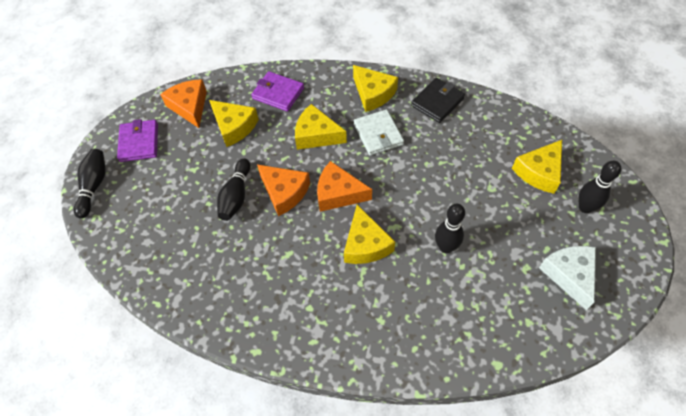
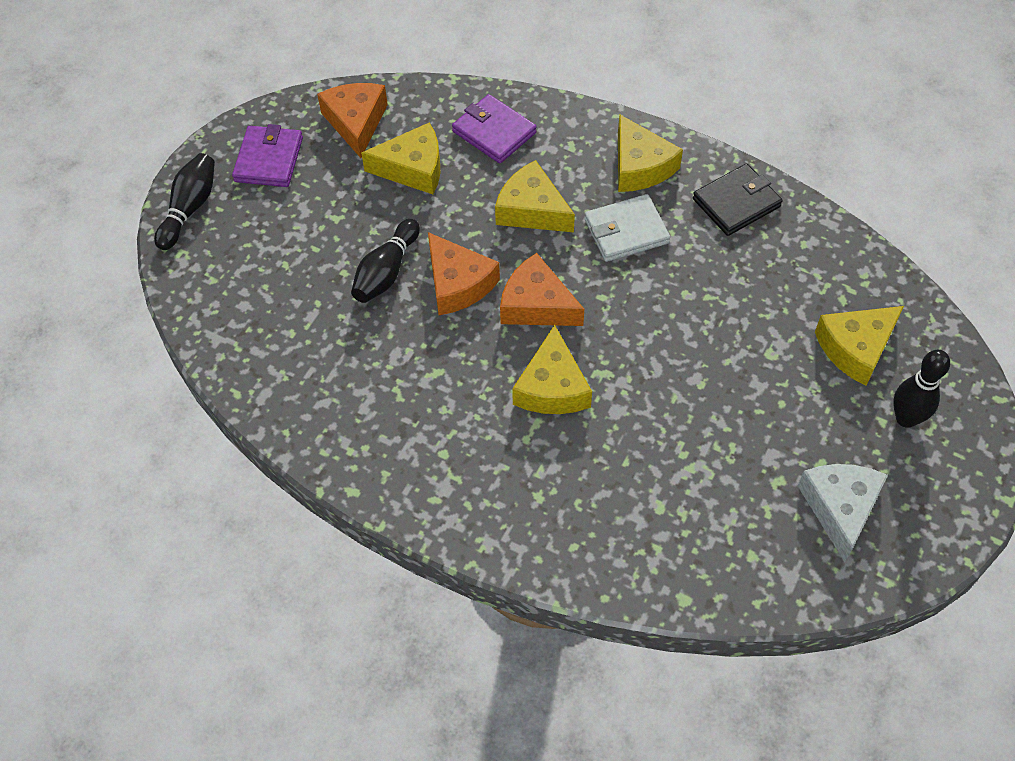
camera: 15 degrees right, 0 degrees up
yellow cheese [209,100,259,147] -> yellow cheese turned 60 degrees counterclockwise [361,122,440,194]
white wallet [354,109,404,156] -> white wallet turned 75 degrees clockwise [584,194,670,262]
black bowling pin [435,204,465,253] -> none

